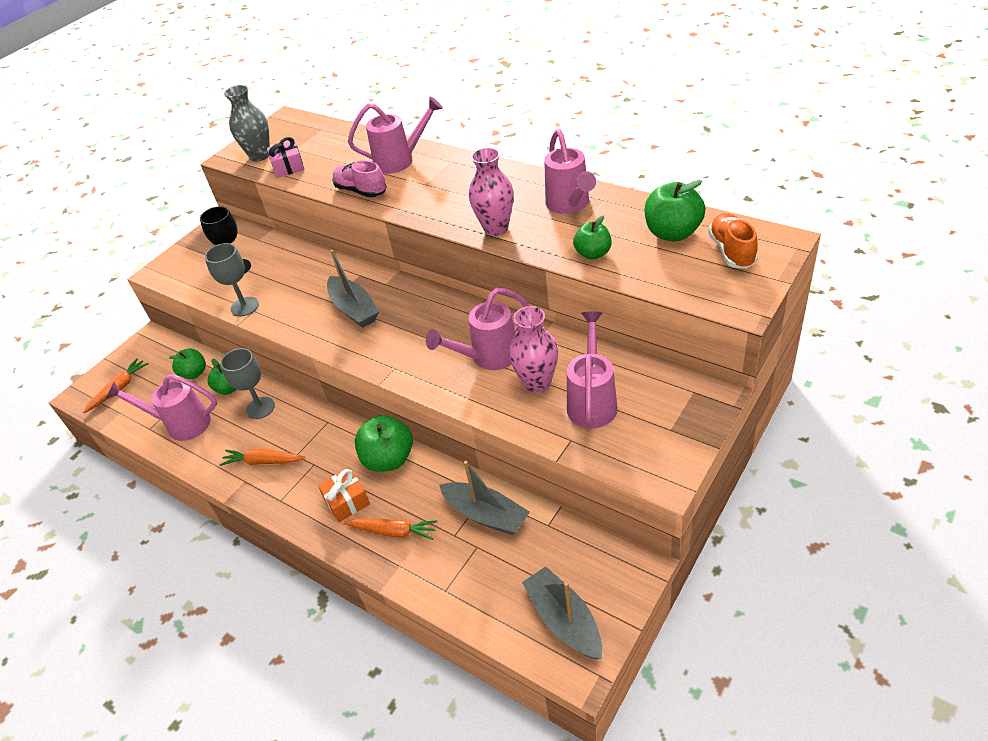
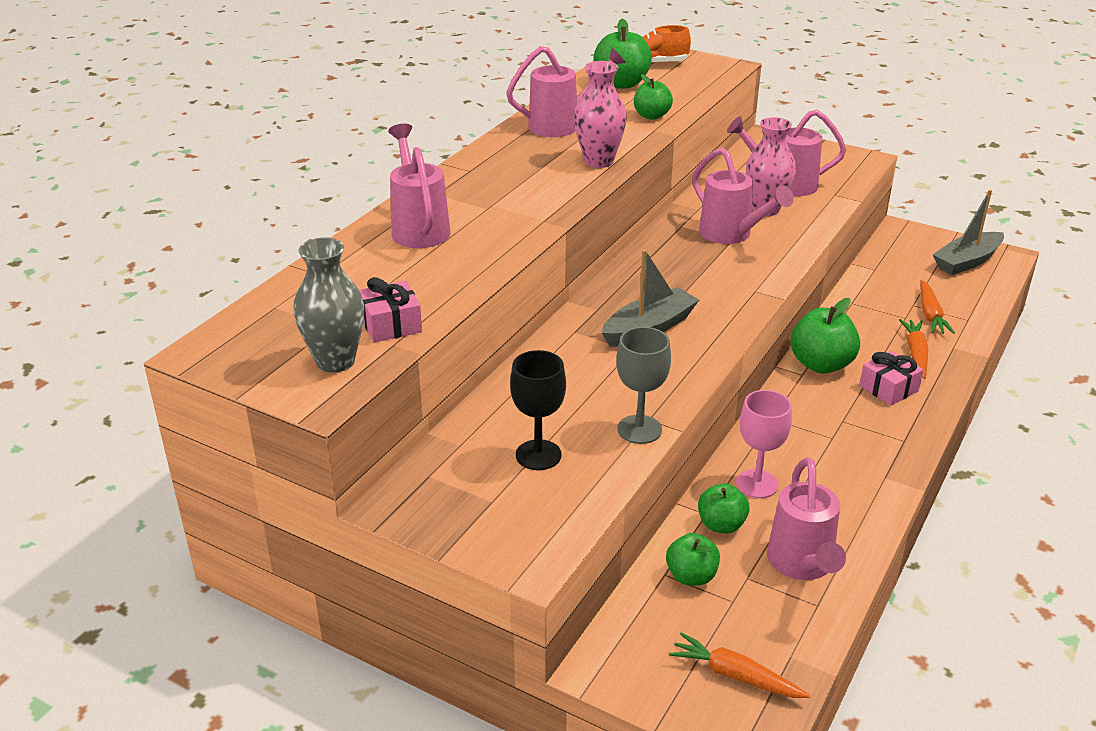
camera: 100 degrees left, 10 degrees down
orange carrot [220,449,305,466] -> orange carrot moved to [920,280,955,334]
grey goblet [221,348,275,419] -> pink goblet [736,390,792,498]
orange gift [318,468,370,522] -> pink gift [859,351,923,406]
pink shoe [332,160,387,197] -> none
grey boat [439,461,530,535] -> none

